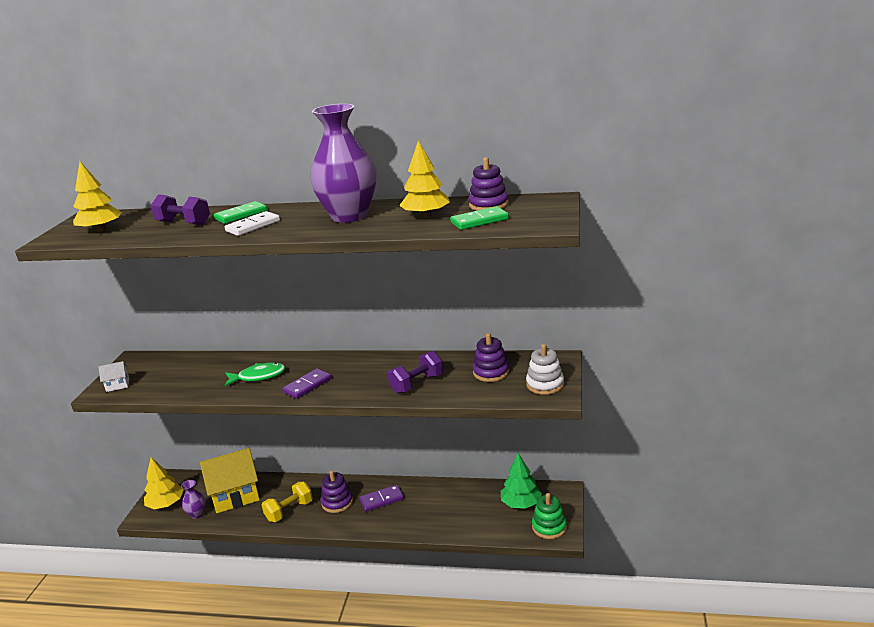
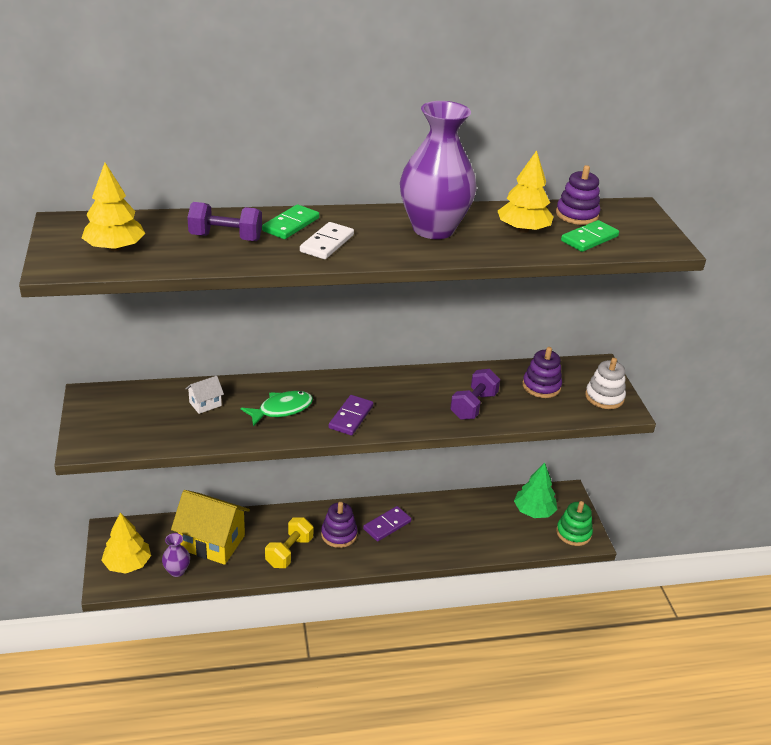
camera: 25 degrees left, 10 degrees up
white house [98,361,129,392] -> white house moved to [185,376,224,414]
yellow house [200,448,260,513] -> yellow house turned 60 degrees clockwise [171,490,250,565]

